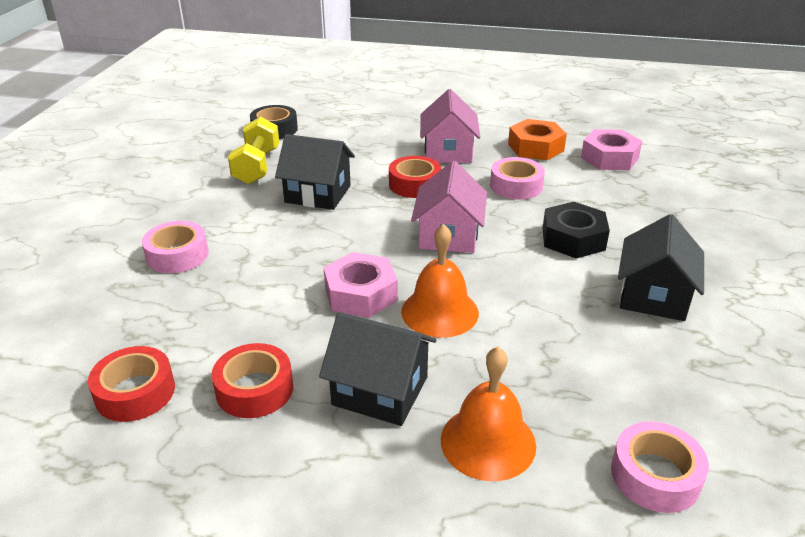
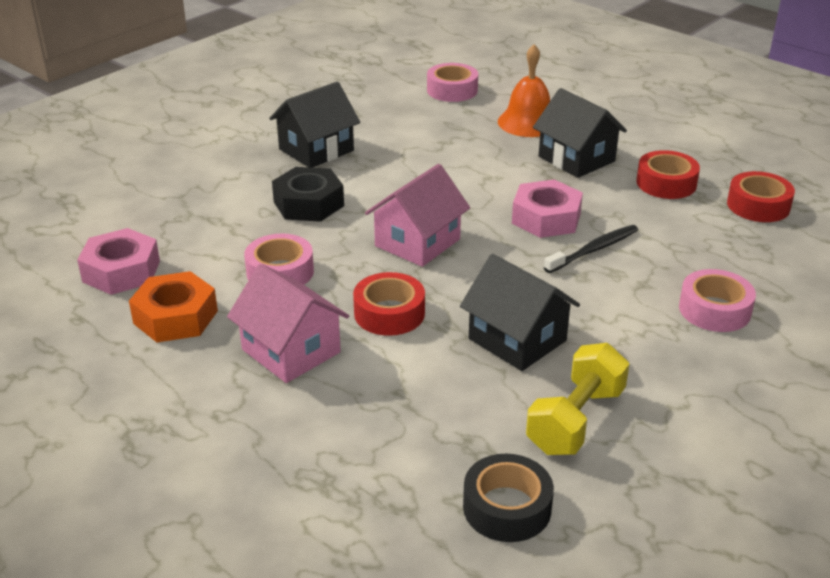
camera: 150 degrees left, 0 degrees up
orange bell [401,224,479,338] -> none
pink house [420,89,481,163] -> pink house turned 75 degrees counterclockwise [227,264,349,383]
none -> black toothbrush [544,225,638,273]

